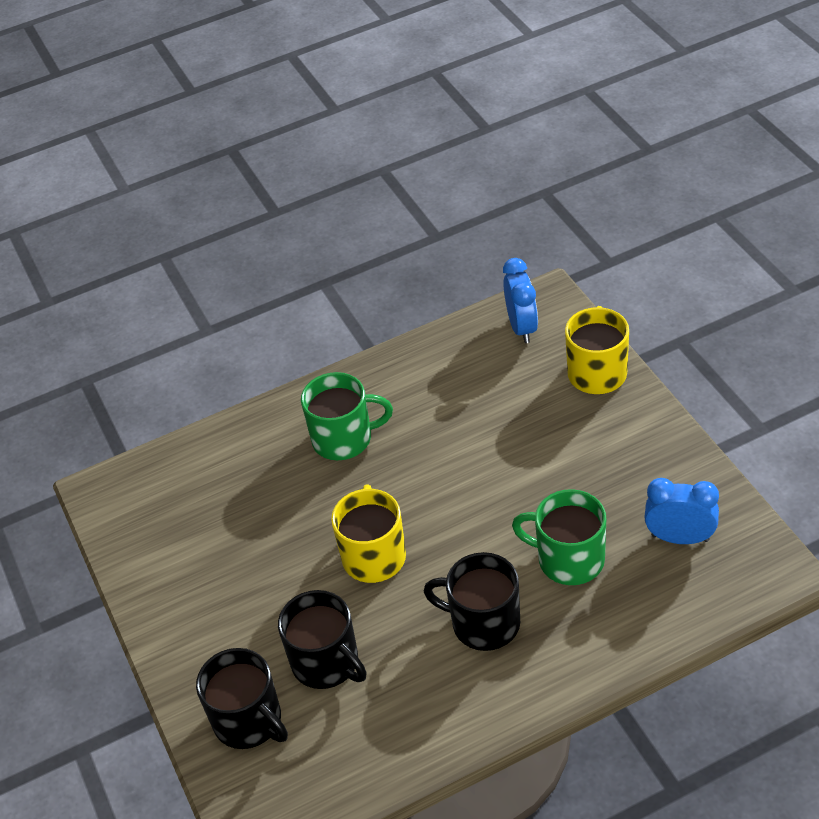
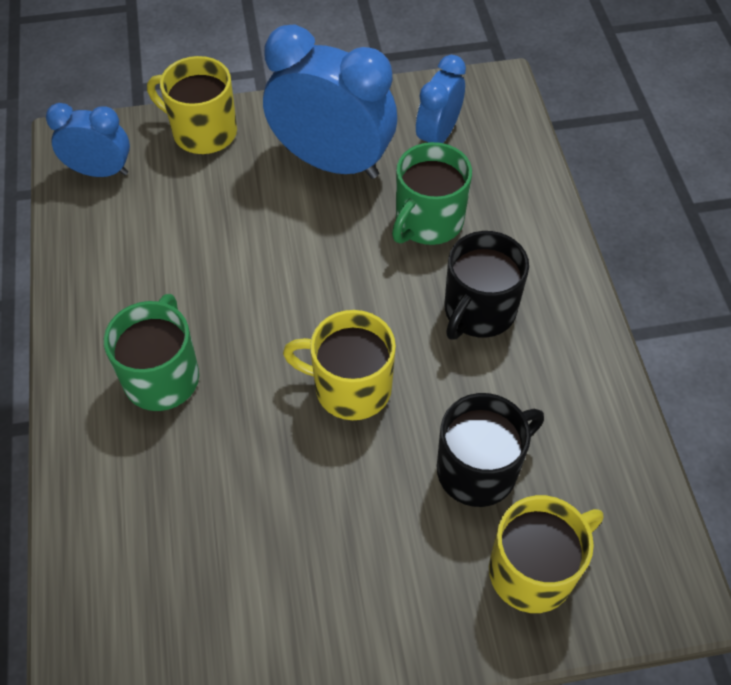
camera: 80 degrees left, 10 degrees up
black mug [196,648,288,749] -> yellow mug [489,495,603,613]
none -> blue clock [263,24,397,179]

